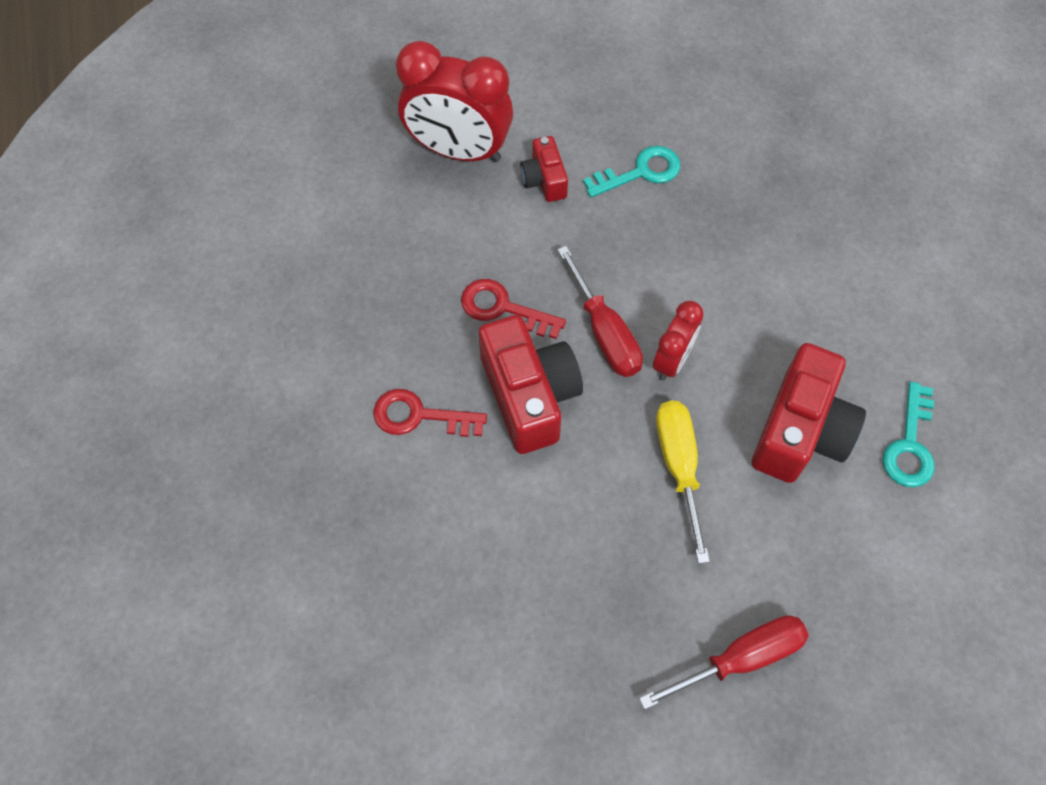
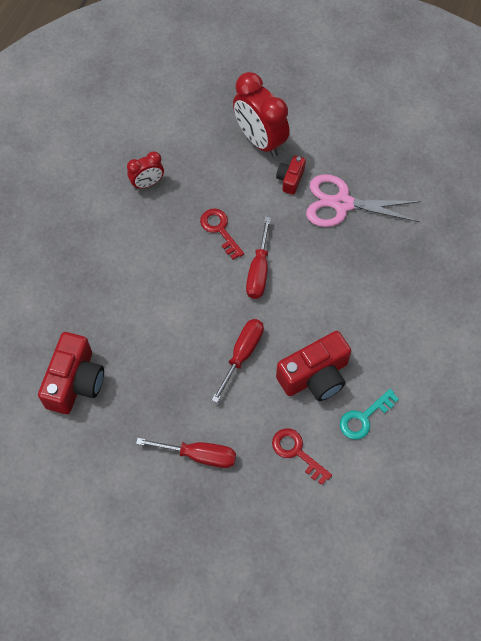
camera: 35 degrees right, 0 degrees up
red key [374,389,487,437] -> red key moved to [272,428,332,485]
red camera [479,315,583,454] -> red camera moved to [38,332,104,414]
turquoise key [583,146,680,198] -> pink scissors [306,174,421,227]
red clock [653,301,704,381] -> red clock moved to [127,151,164,189]
yellow screwdriver [656,400,710,564] -> red screwdriver [212,319,264,403]

